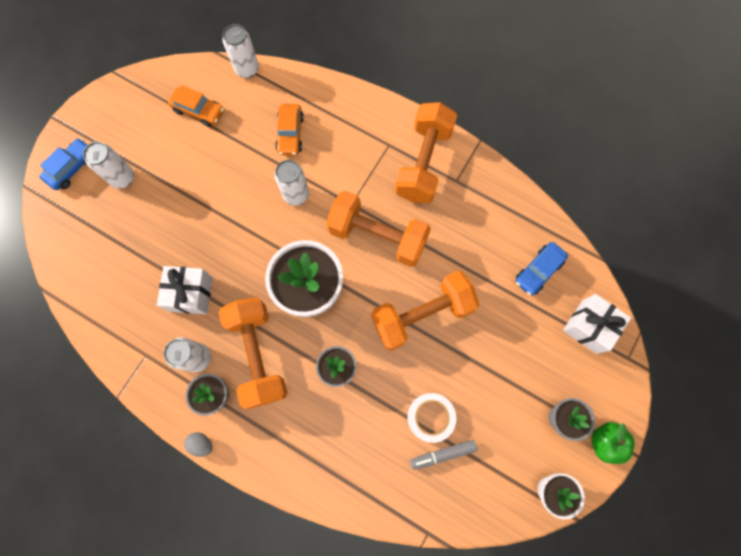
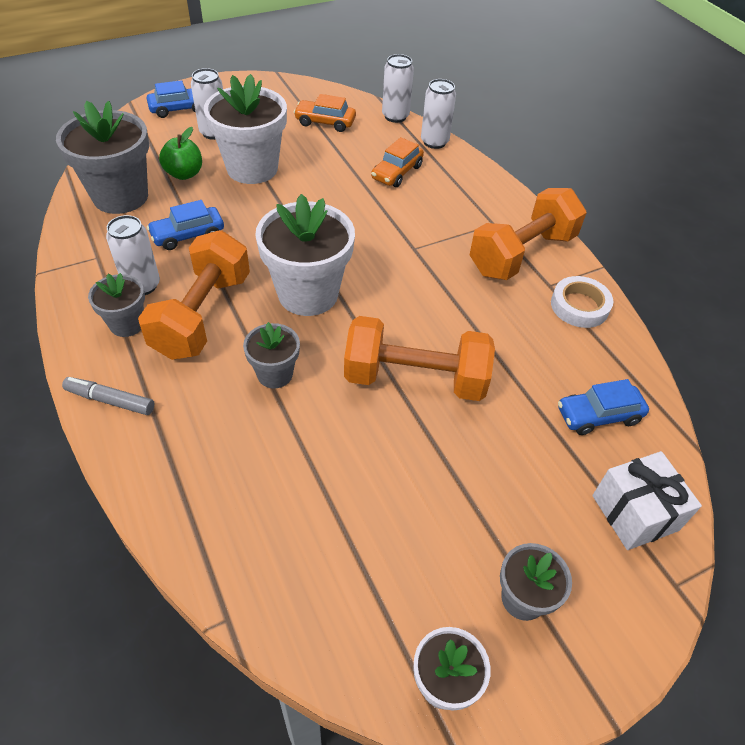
camera: 30 degrees right, 25 degrees down
white gift [157,266,213,314] -> blue car [147,200,224,250]
orange car [168,85,224,127] -> orange car turned 135 degrees clockwise [294,94,356,132]
grey egg [184,432,212,457] -> none
white can [275,160,309,206] -> white can moved to [421,79,456,149]
orange dumbbell [326,191,431,267] -> none
white tape [407,393,456,443] -> white tape moved to [551,276,613,328]
grey marker [410,440,477,470] -> grey marker moved to [62,377,154,415]
green apple [591,422,635,464] -> green apple moved to [159,127,202,180]
none -> grey flower pot [56,101,149,214]
none -> white flower pot [204,74,287,184]

